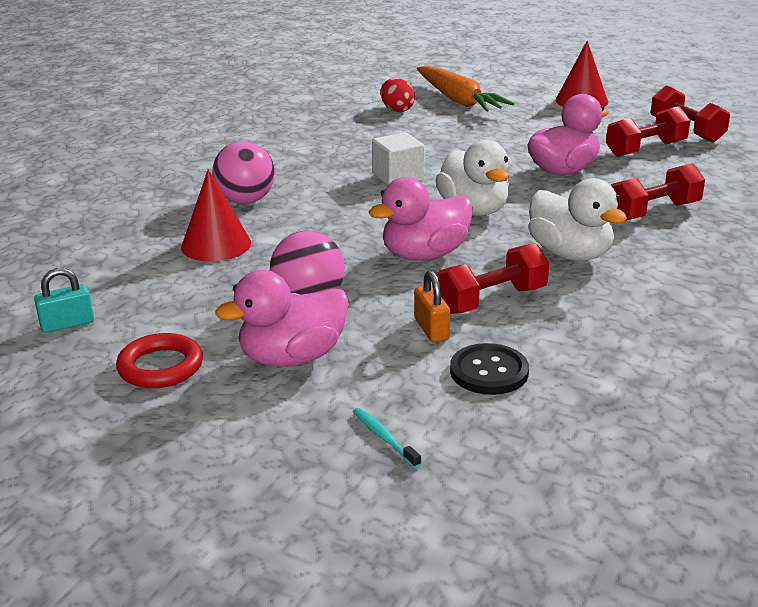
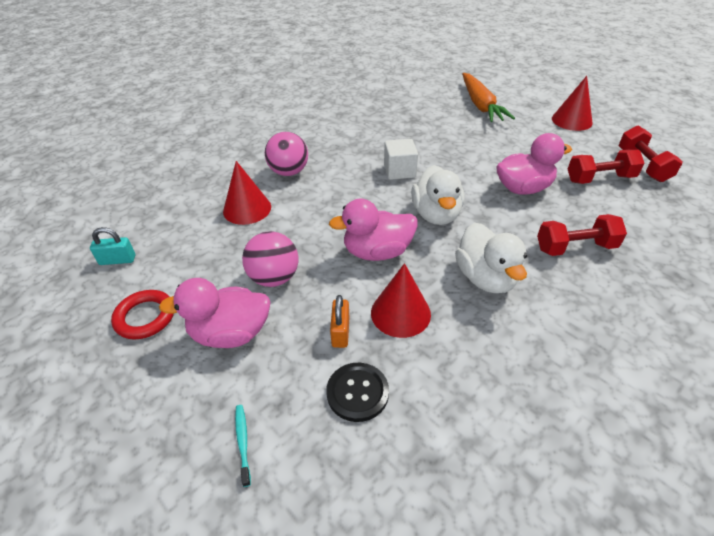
camera: 20 degrees right, 15 degrees up
red egg [381,78,415,112] -> none
red dumbbell [437,243,549,314] -> red cone [371,263,431,338]

